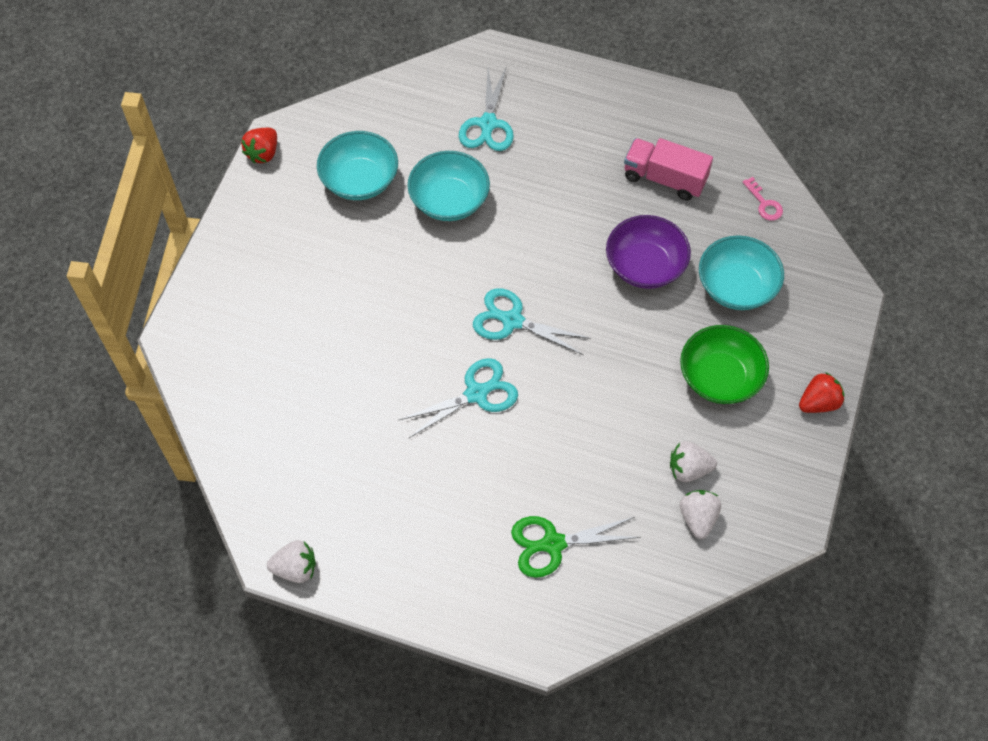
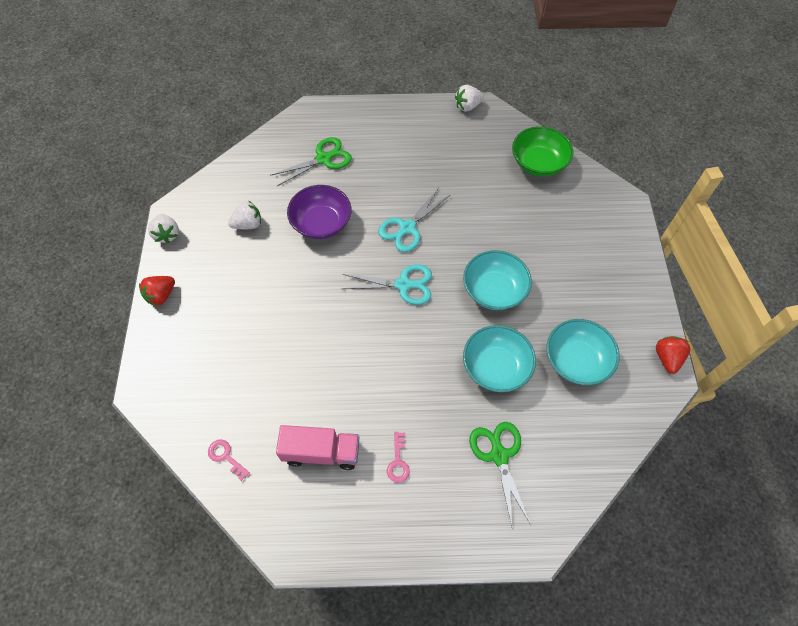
camera: 160 degrees right, 0 degrees up
turquoise scissors [459,66,514,151] -> green scissors [469,422,531,527]
purple bowl [606,215,691,289] -> purple bowl moved to [287,185,351,239]
green bowl [680,325,769,404] -> green bowl moved to [512,126,574,177]
white strawberry [680,490,721,539] -> white strawberry moved to [148,214,179,243]
turquoise bowl [699,235,784,310] -> turquoise bowl moved to [463,250,532,310]
none -> pink key [387,432,410,483]

